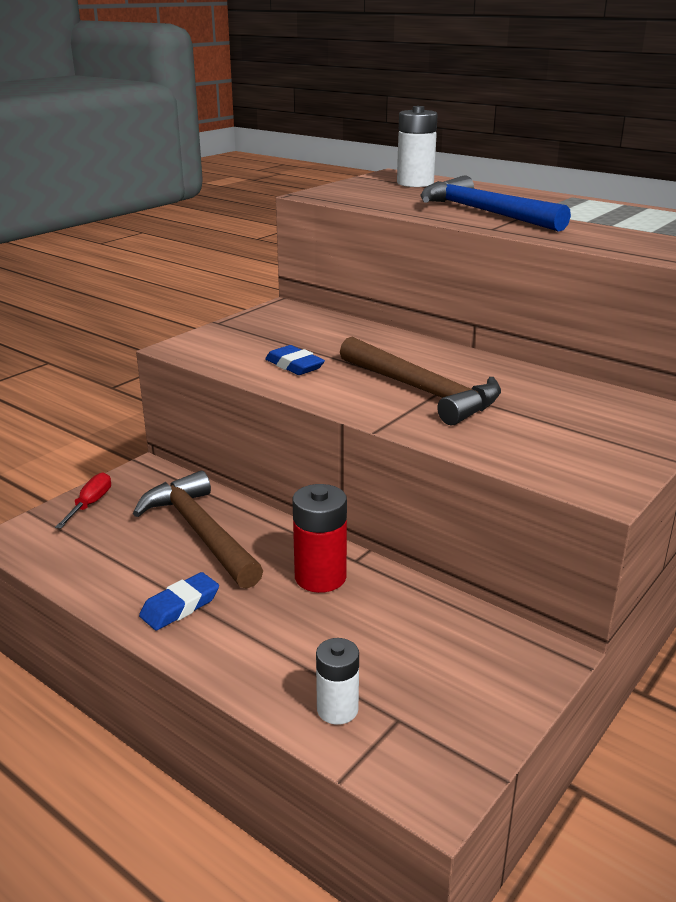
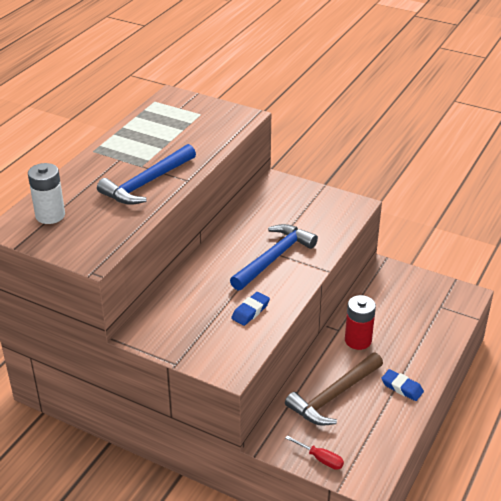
camera: 100 degrees left, 10 degrees up
red screwdriver [55,473,111,529] -> red screwdriver turned 150 degrees counterclockwise [286,435,344,470]
white battery [316,638,359,725] -> none
brown hammer [340,337,501,425] -> blue hammer [230,224,318,291]

